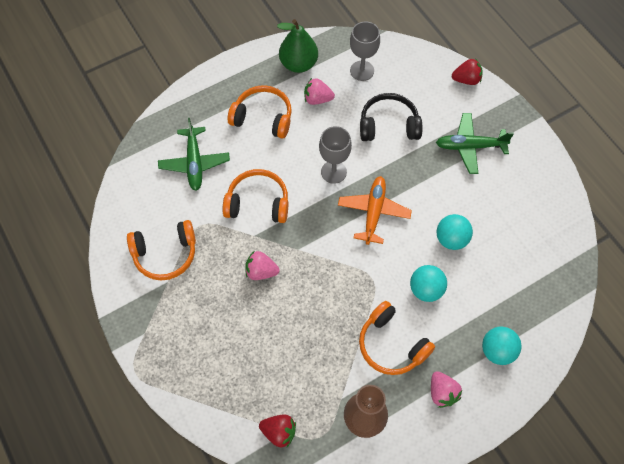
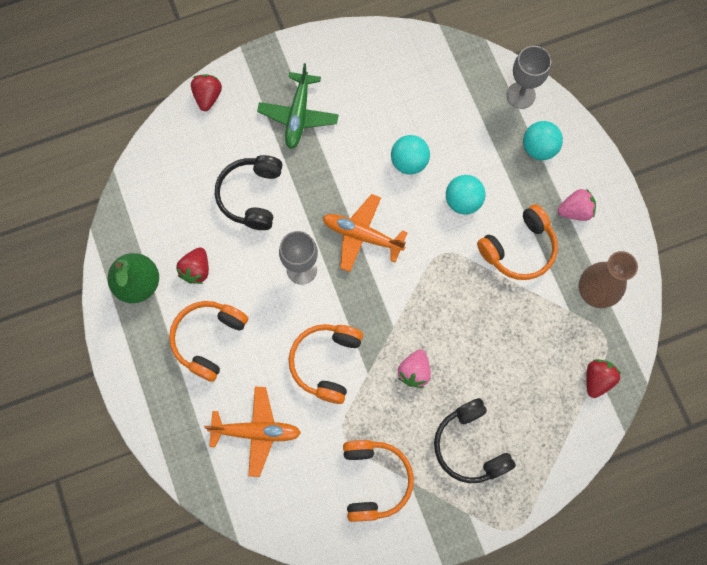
camera: 80 degrees left, 10 degrees up
green plane [158,118,230,191] -> orange plane [204,387,301,477]
pink strawberry [304,78,335,105] -> red strawberry [176,247,209,284]
grey goblet [350,22,380,81] -> grey goblet moved to [506,46,551,109]
none -> black headphones [434,398,516,483]

